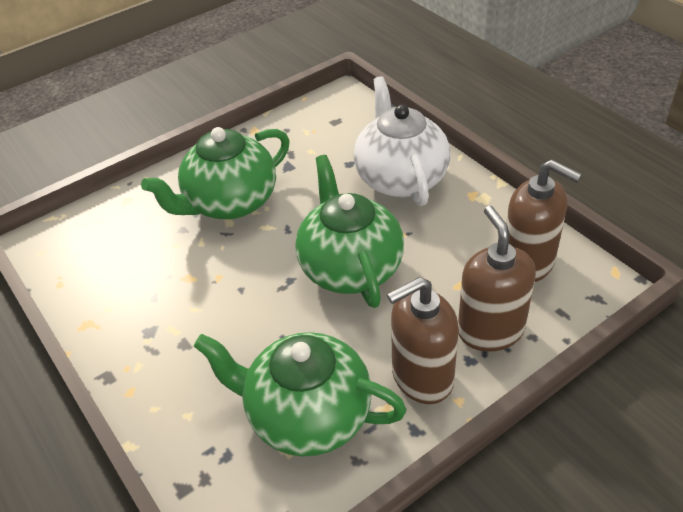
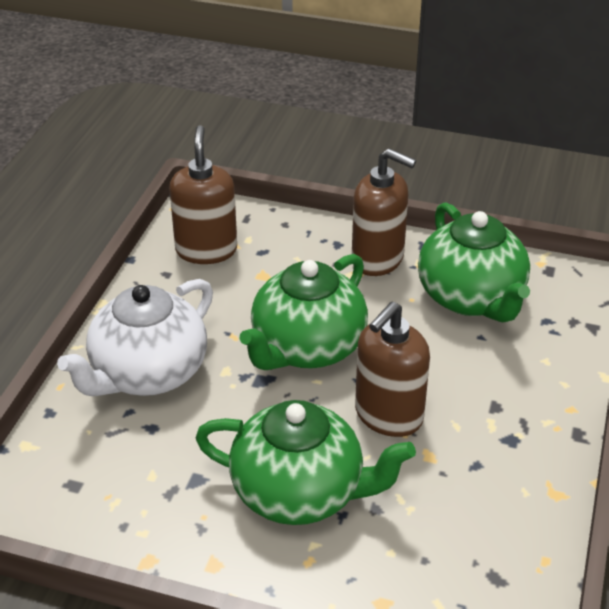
camera: 130 degrees left, 5 degrees down
brown soap dispenser [458,206,536,352] -> brown soap dispenser moved to [355,301,430,437]

